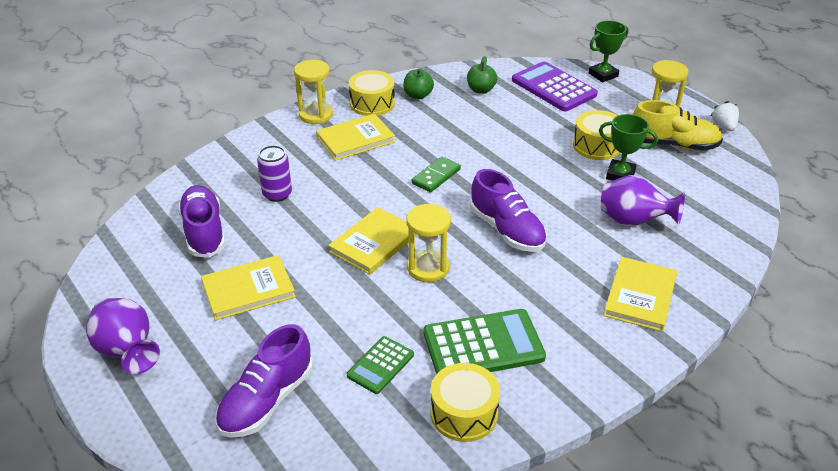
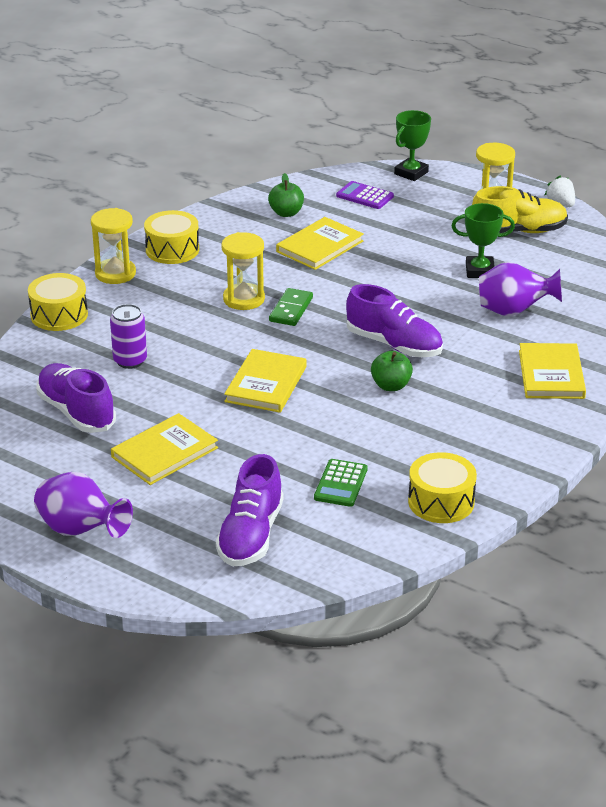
camera: 20 degrees left, 5 degrees down
yellow book [316,113,395,161] -> yellow book moved to [276,217,364,270]
green apple [403,69,434,99] -> green apple moved to [371,351,413,391]
yellow hourglass [407,203,451,282] -> yellow hourglass moved to [221,232,265,310]
green calculator [424,309,546,374] -> none
purple calculator [512,61,598,111] -> purple calculator [336,181,394,209], size x0.56
yellow drum [573,110,620,160] -> yellow drum moved to [28,273,88,331]

